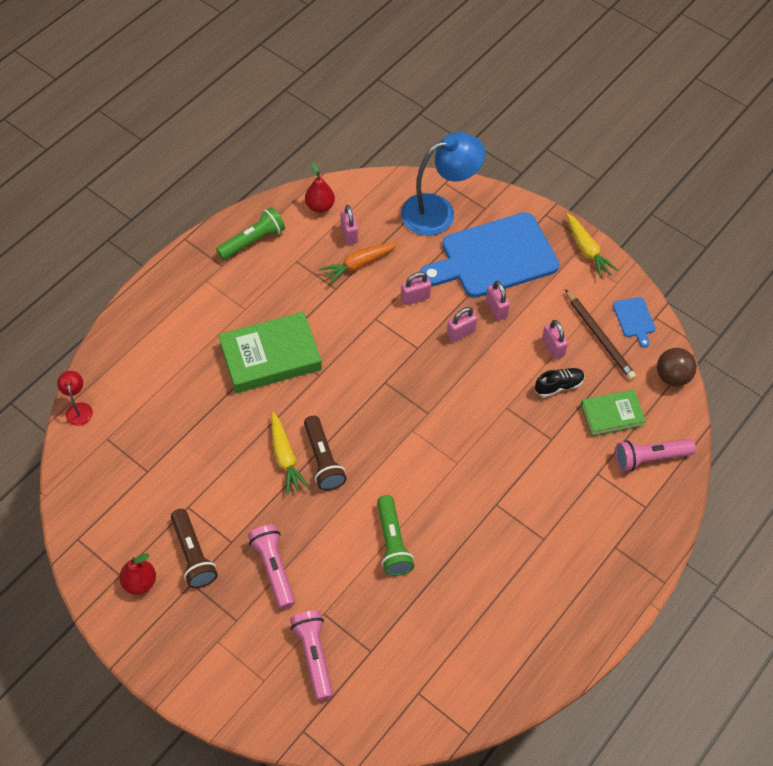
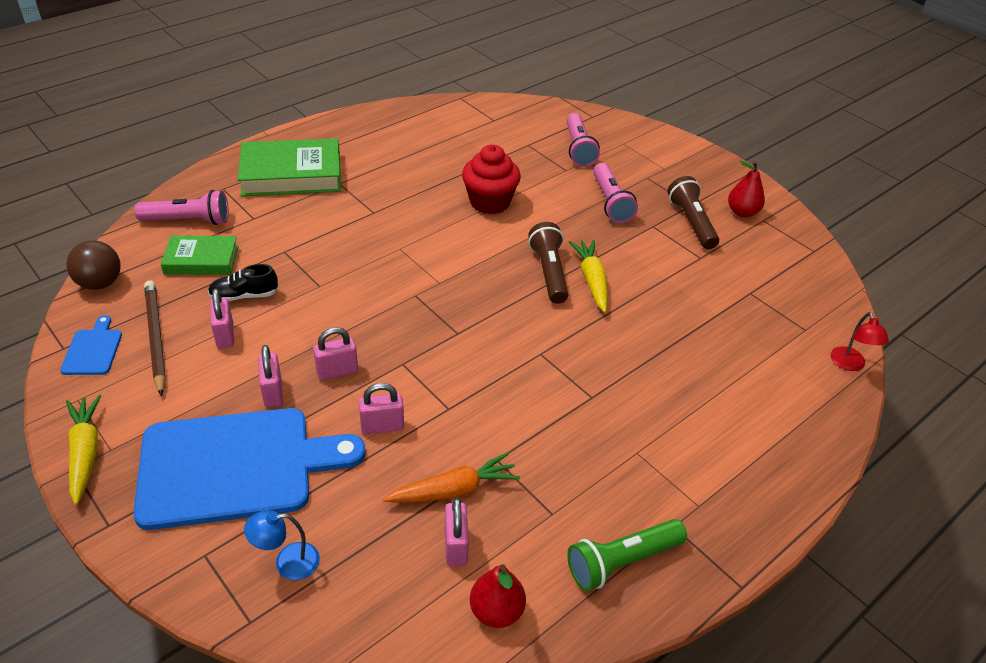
camera: 170 degrees left, 15 degrees down
green book [218,312,322,393] -> green book moved to [238,138,341,196]
green flashlight [377,495,414,576] -> red cupcake [462,145,521,214]
blue lamp [401,132,485,236] -> blue lamp [244,510,320,580], size x0.45

